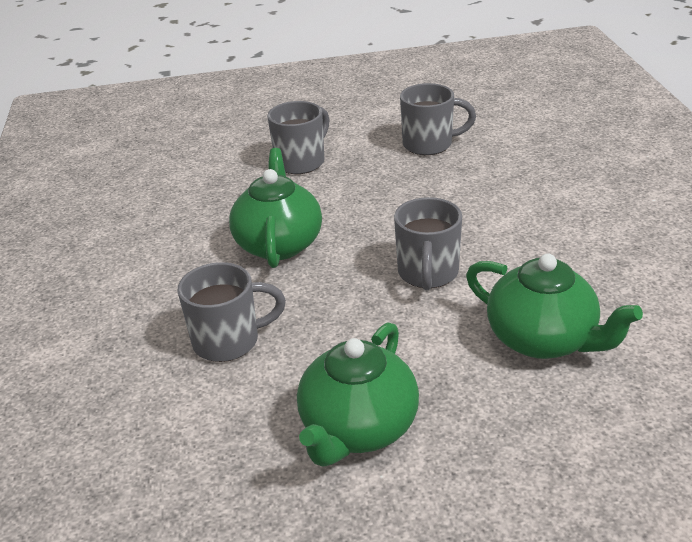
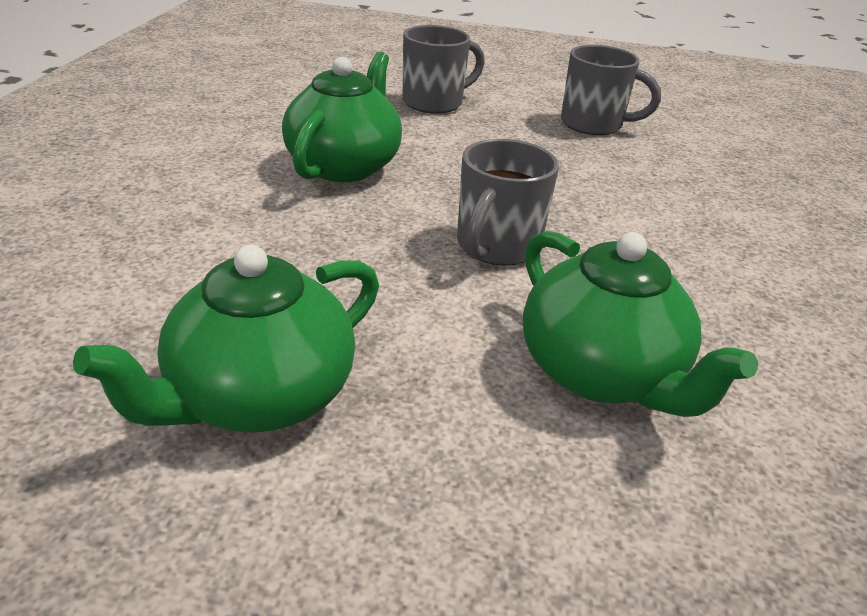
camera: 15 degrees right, 0 degrees up
grey mug [178,262,286,362] -> none

